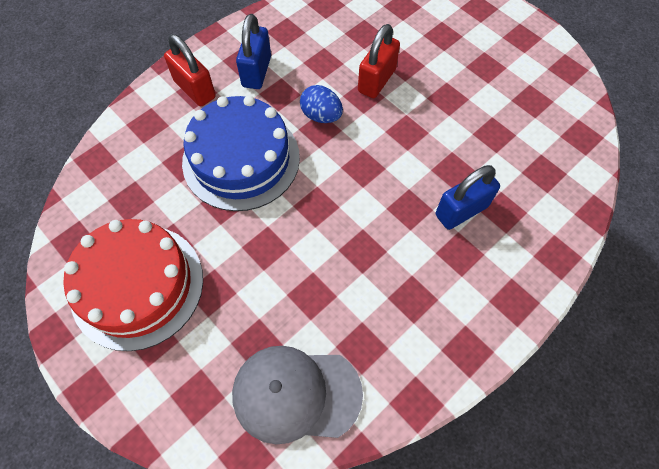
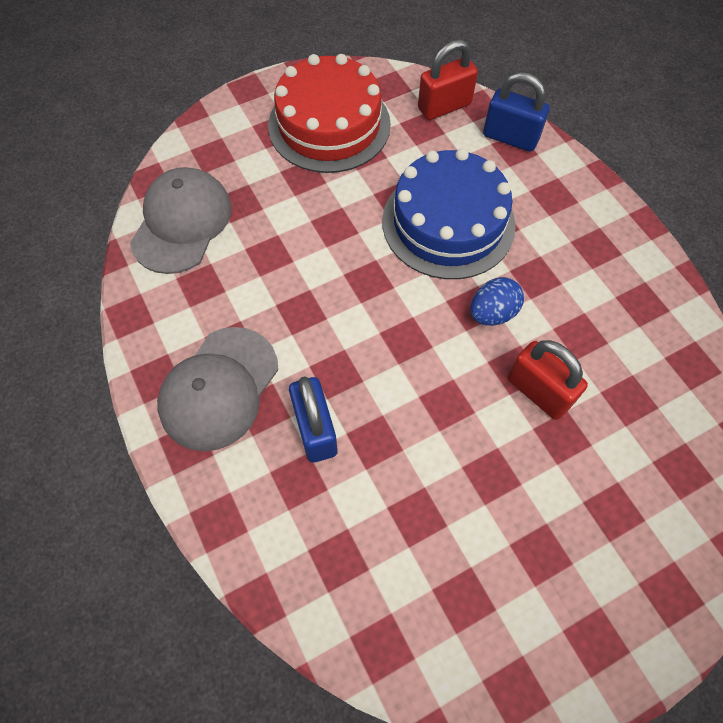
camera: 105 degrees right, 0 degrees up
red padlock [164,34,216,106] -> red padlock moved to [418,40,478,120]
blue padlock [236,14,271,89] -> blue padlock moved to [483,72,550,152]
none -> grey cap [157,327,278,451]

